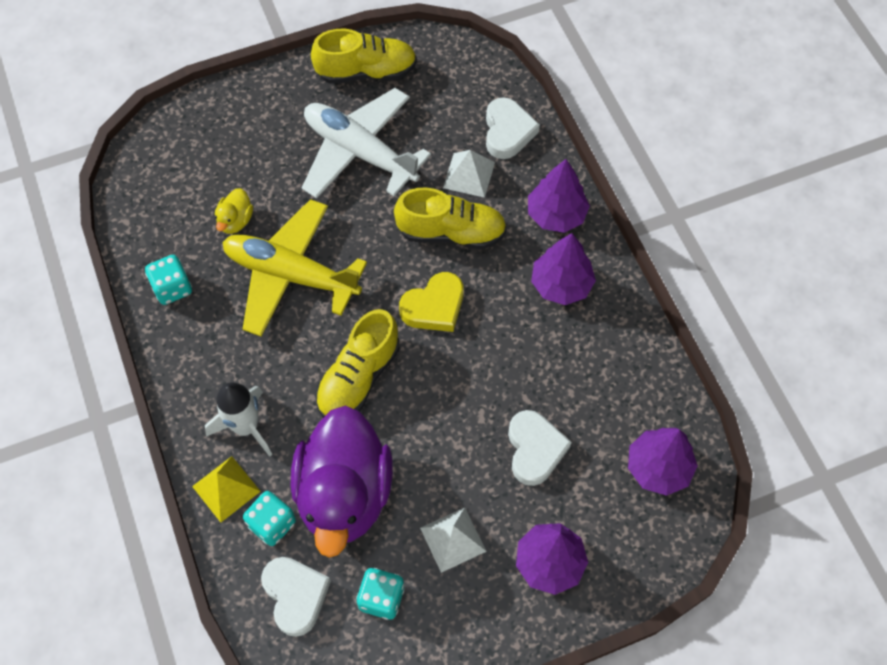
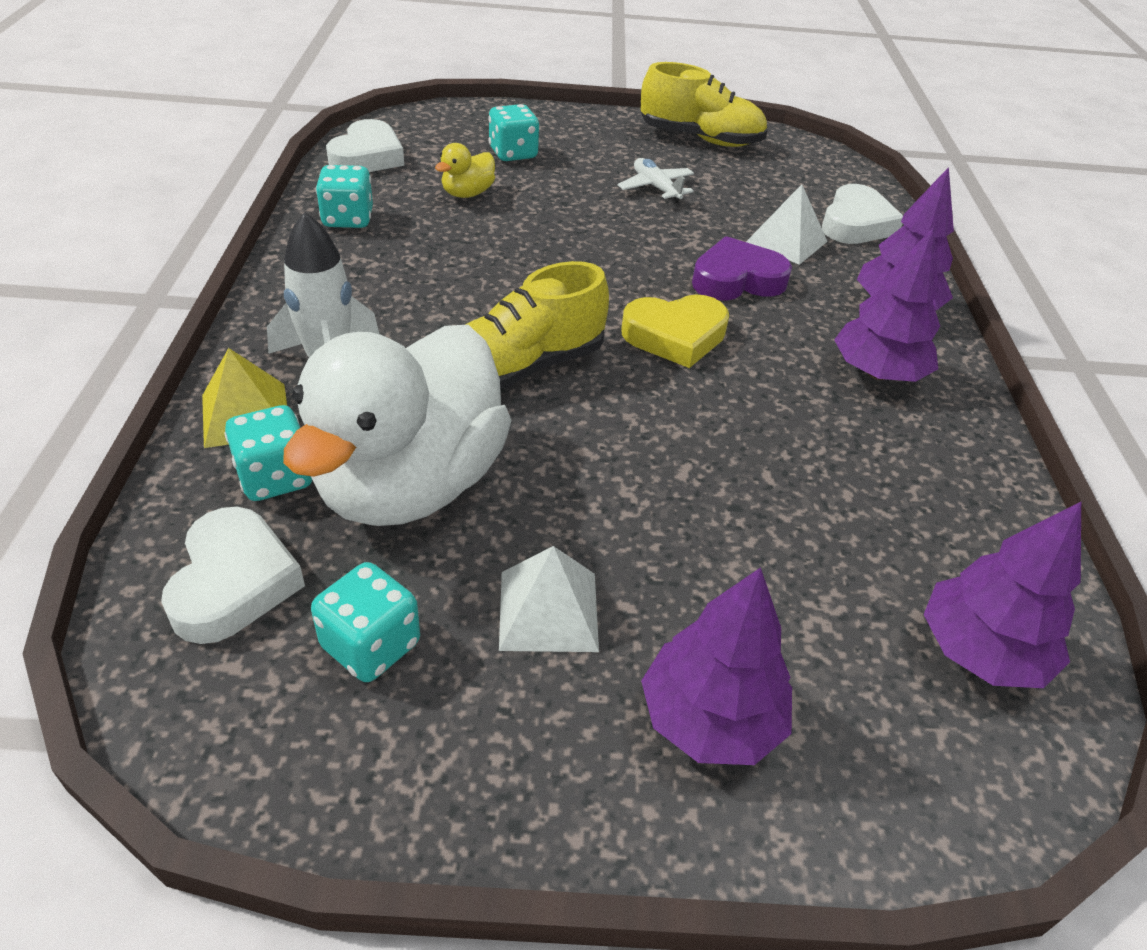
camera: 20 degrees right, 20 degrees down
yellow plane [222,199,367,337] -> none
purple duck [291,406,393,558] -> white duck [283,325,512,526]
white plane [302,88,431,199] -> white plane [618,158,694,204], size x0.43
yellow shoe [394,188,507,249] -> purple heart [692,236,792,301]
white heart [508,410,571,486] -> white heart moved to [326,119,404,172]
none -> turquoise dice [488,104,539,161]

